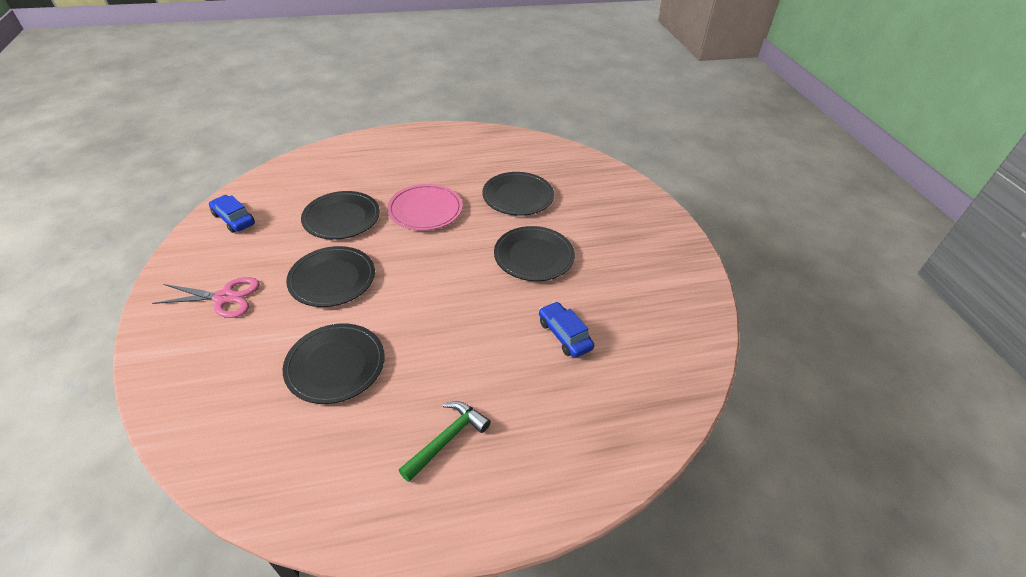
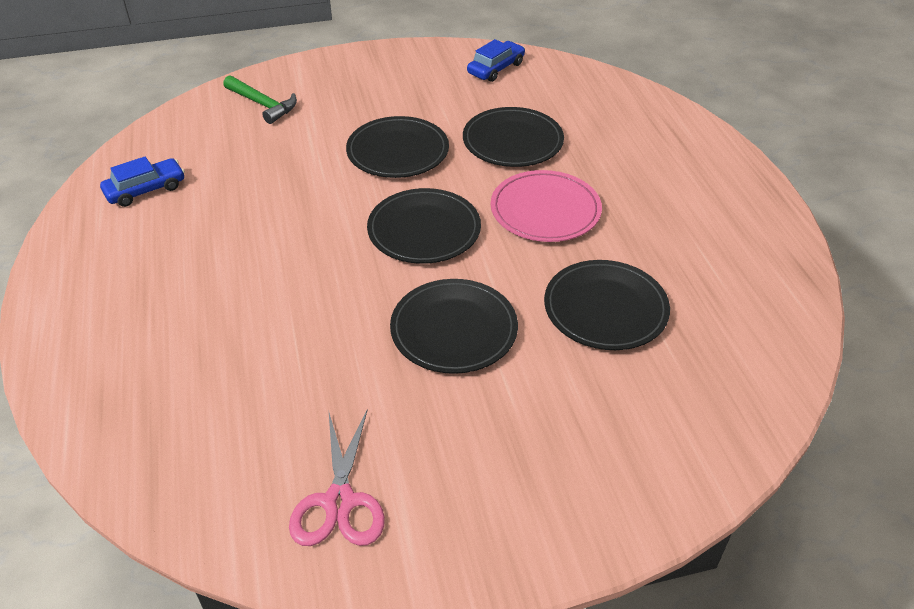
camera: 90 degrees right, 0 degrees up
pink scissors [152,277,260,318] -> pink scissors moved to [289,408,385,546]
black plate [283,323,385,404] -> black plate moved to [367,188,481,264]
green hammer [398,401,491,482] -> green hammer moved to [223,75,297,124]
blue car [539,302,594,358] -> blue car moved to [100,157,185,207]

